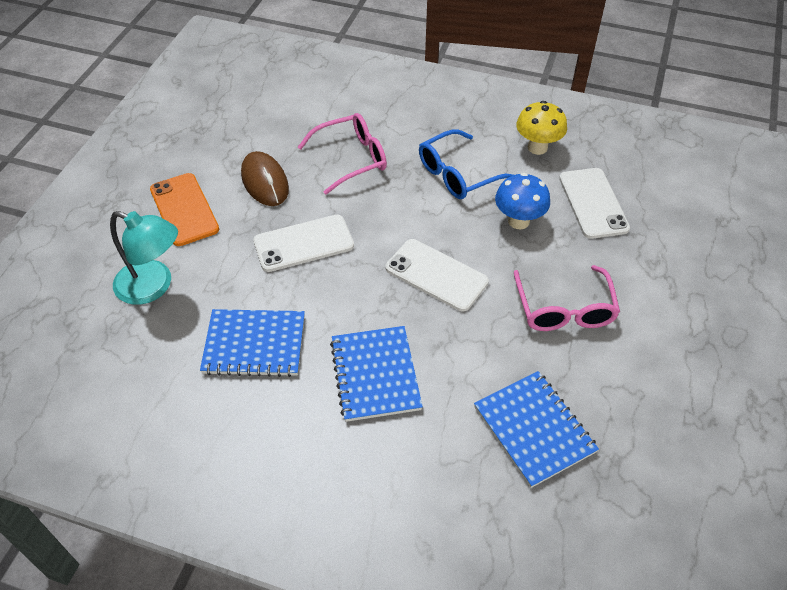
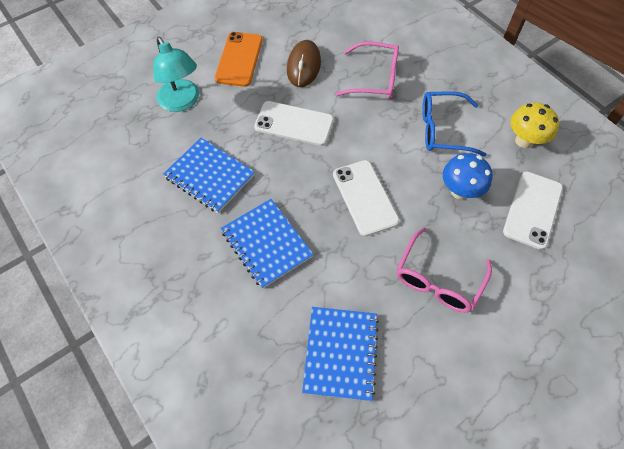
camera: 35 degrees right, 10 degrees up
blue notebook [330,326,423,422] -> blue notebook turned 60 degrees counterclockwise [221,199,314,289]

